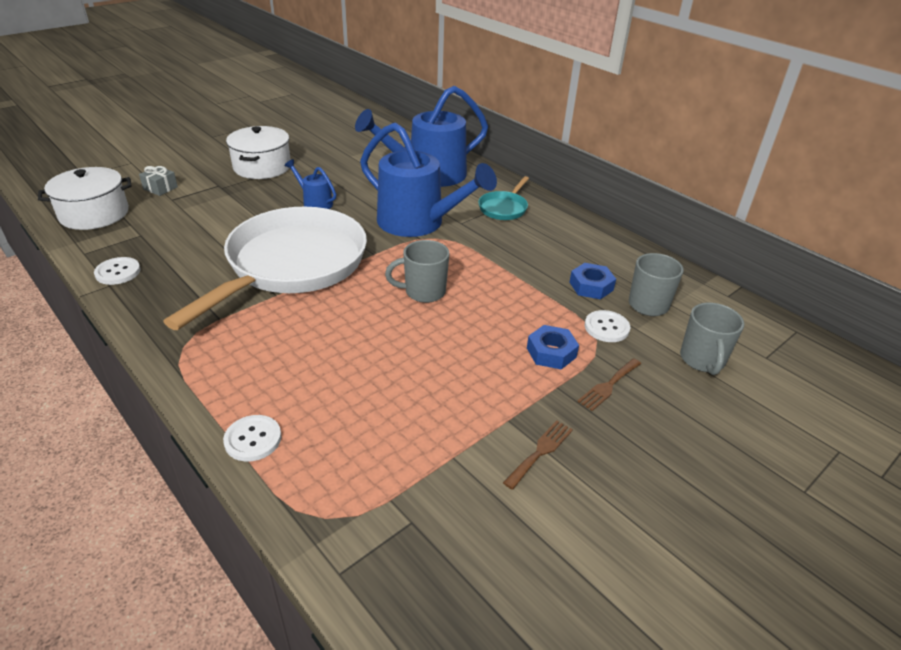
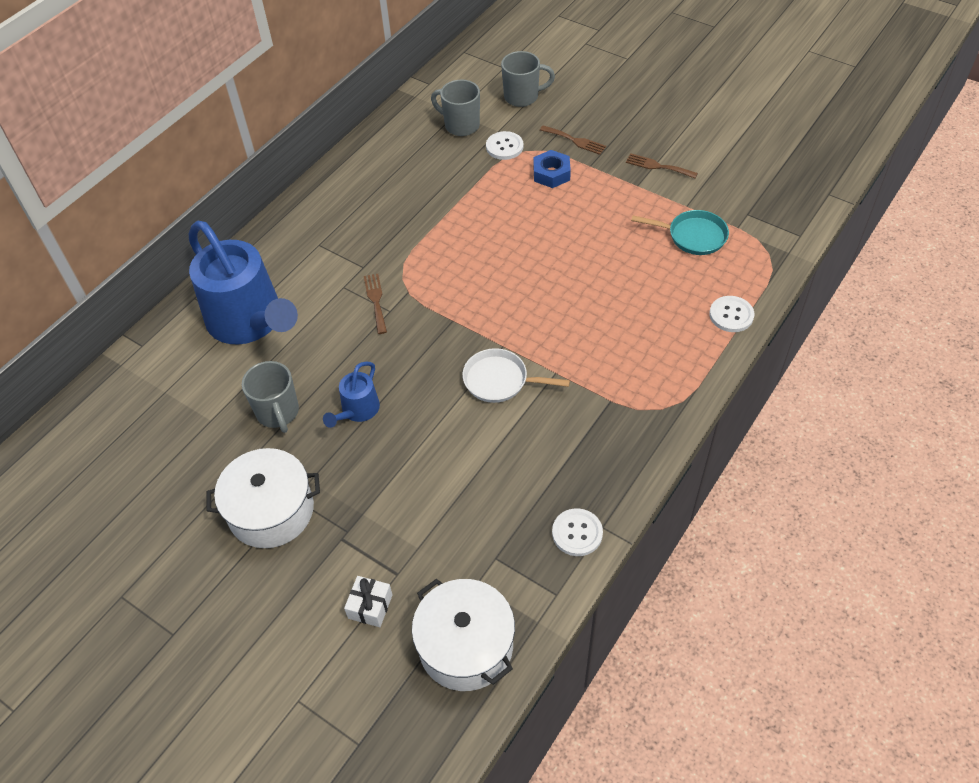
camera: 100 degrees left, 15 degrees up
grey gift [139,166,178,196] -> white gift [344,576,393,627]
white pan [163,207,367,330] -> white pan [462,348,570,403], size x0.41
blue watering can [360,122,497,237] -> brown fork [364,274,387,334]
grey mug [385,240,450,303] -> grey mug moved to [242,361,299,433]
turquoise pan [478,176,529,220] -> turquoise pan moved to [631,210,729,255]
blue nut [569,263,616,299] -> none

